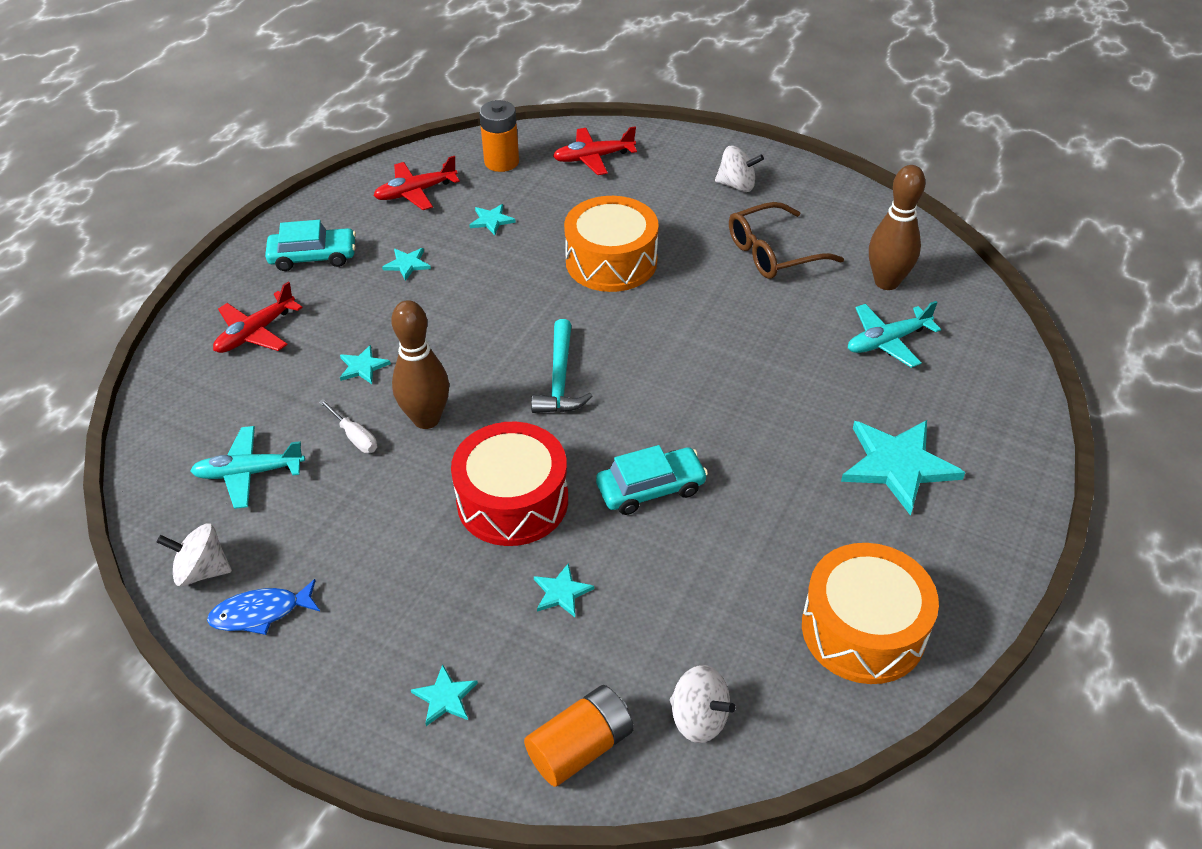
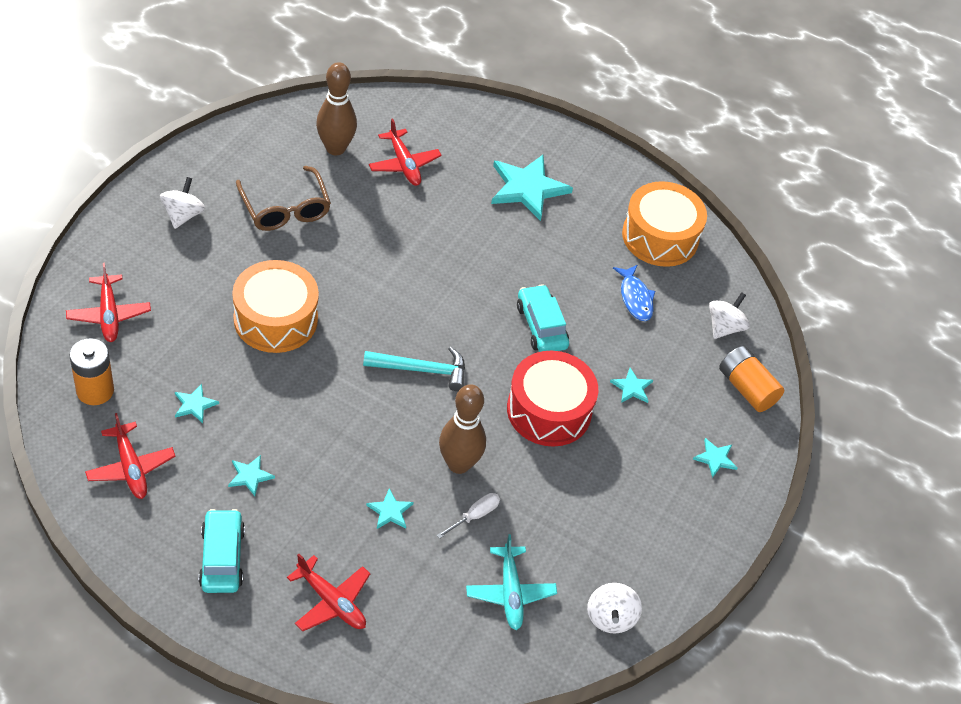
camera: 95 degrees left, 5 degrees up
blue fish [207,579,320,635] -> blue fish moved to [613,265,655,321]
turquoise plane [848,301,941,368] -> red plane [369,119,441,186]

